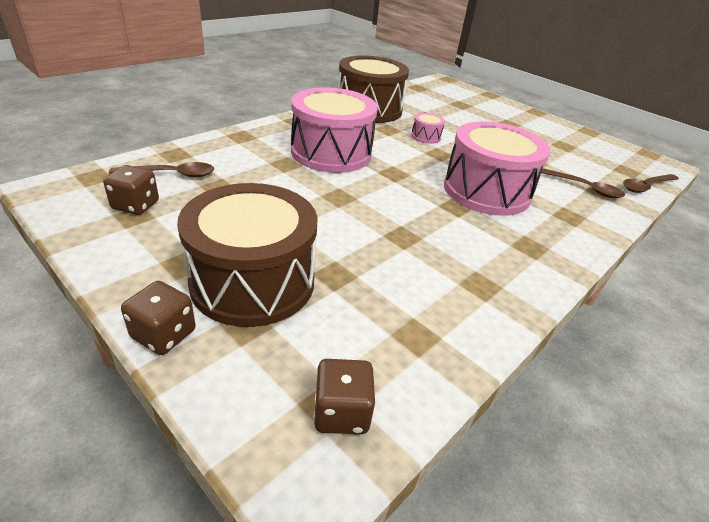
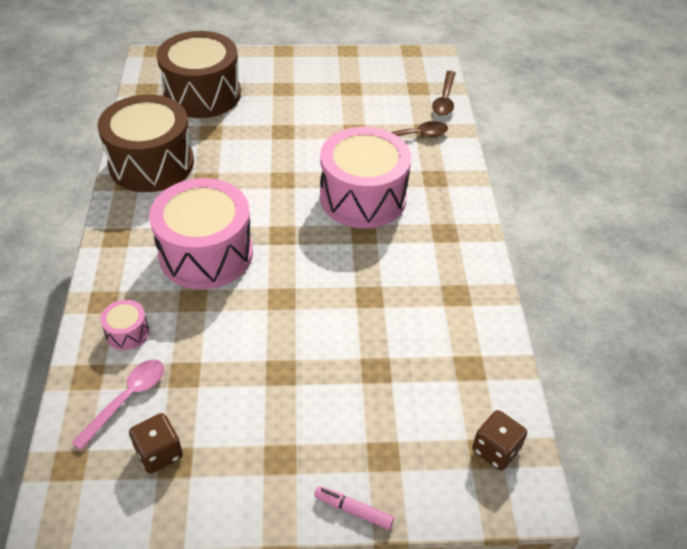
camera: 45 degrees left, 10 degrees up
brown spoon [109,162,214,177] -> pink spoon [71,360,164,450]
brown dice [121,281,196,355] -> pink marker [314,486,394,530]
brown drum [177,183,318,327] -> brown drum moved to [157,31,241,118]
pink drum [411,113,445,144] -> pink drum moved to [100,300,149,350]

